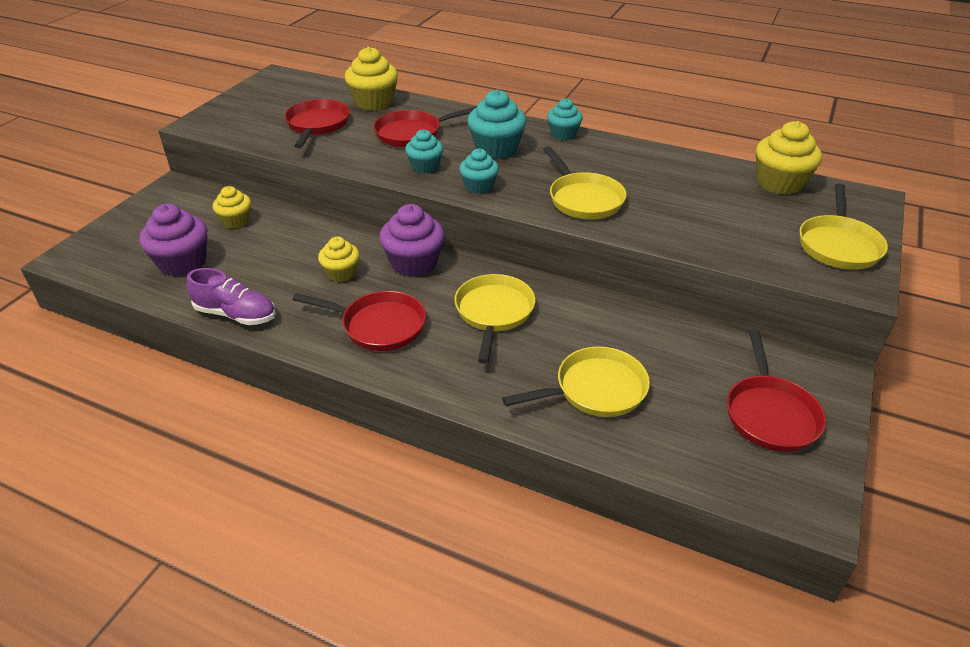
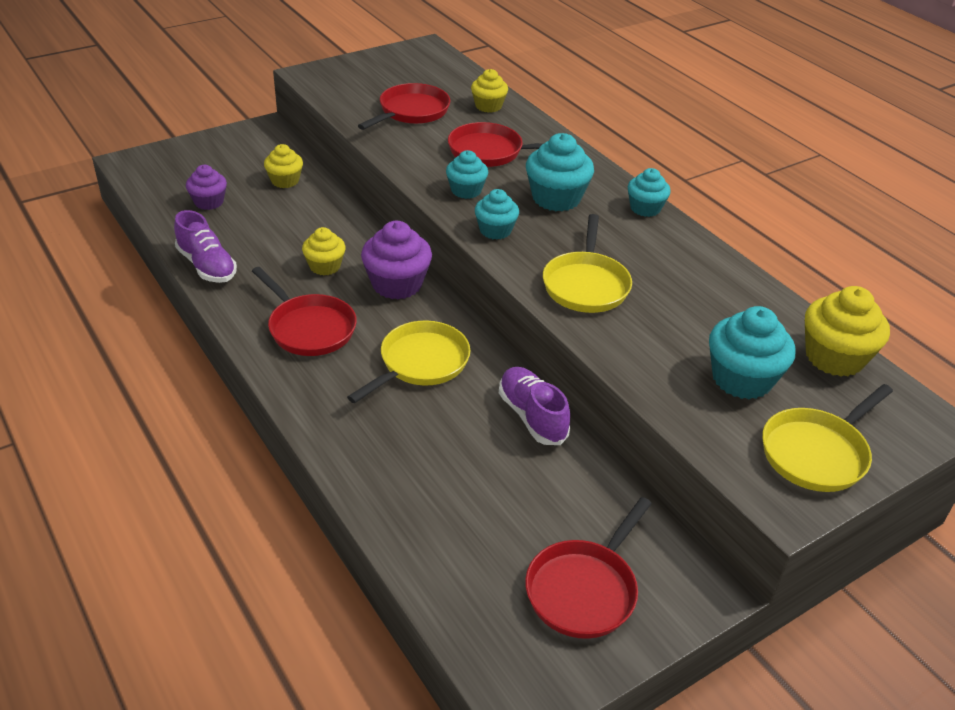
camera: 30 degrees right, 0 degrees up
purple cupcake [139,204,207,276] -> purple cupcake [186,165,227,210], size x0.63
yellow cupcake [345,47,398,111] -> yellow cupcake [471,69,508,113], size x0.63
yellow pan [502,347,650,417] -> none
none -> purple shoe [499,367,570,445]
none -> turquoise cupcake [709,306,795,399]

